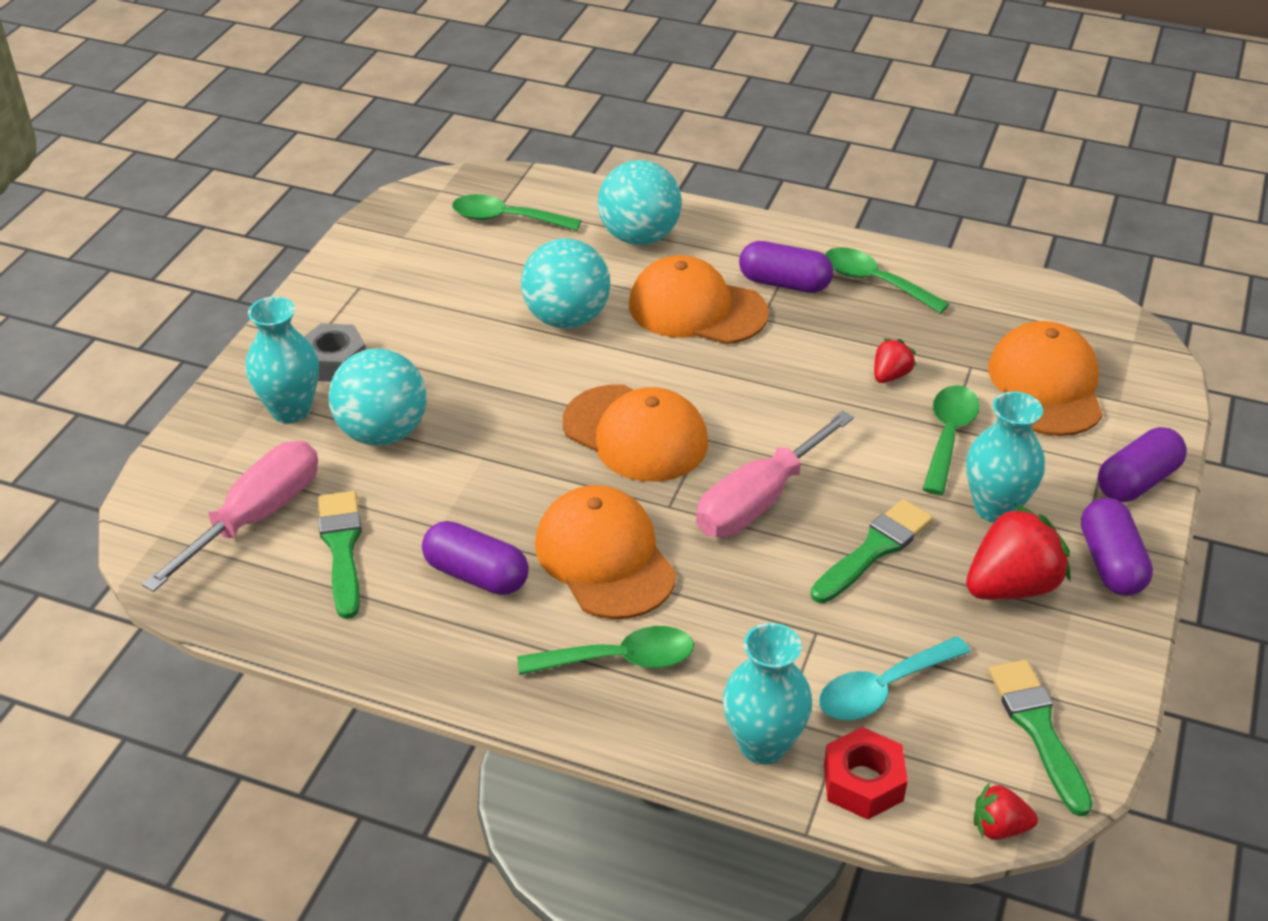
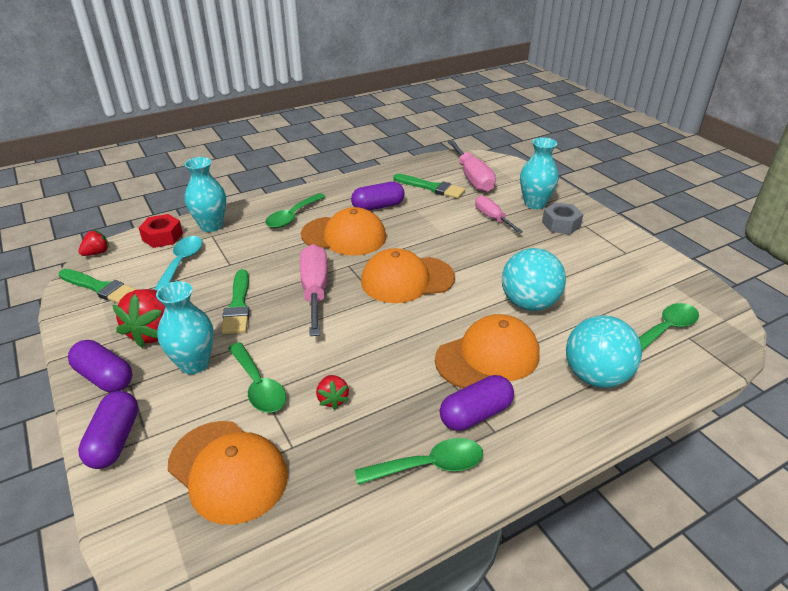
camera: 130 degrees right, 5 degrees down
turquoise ball [328,349,427,446] -> pink screwdriver [475,195,523,233]

